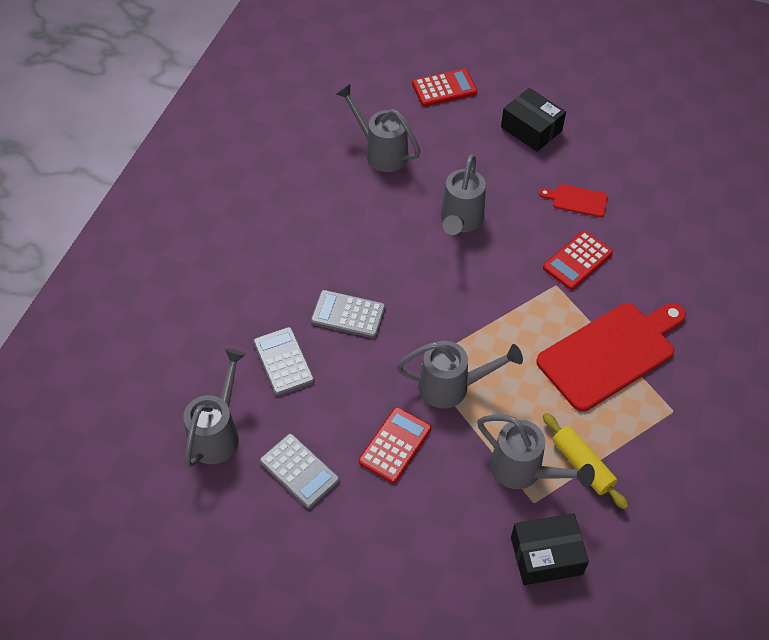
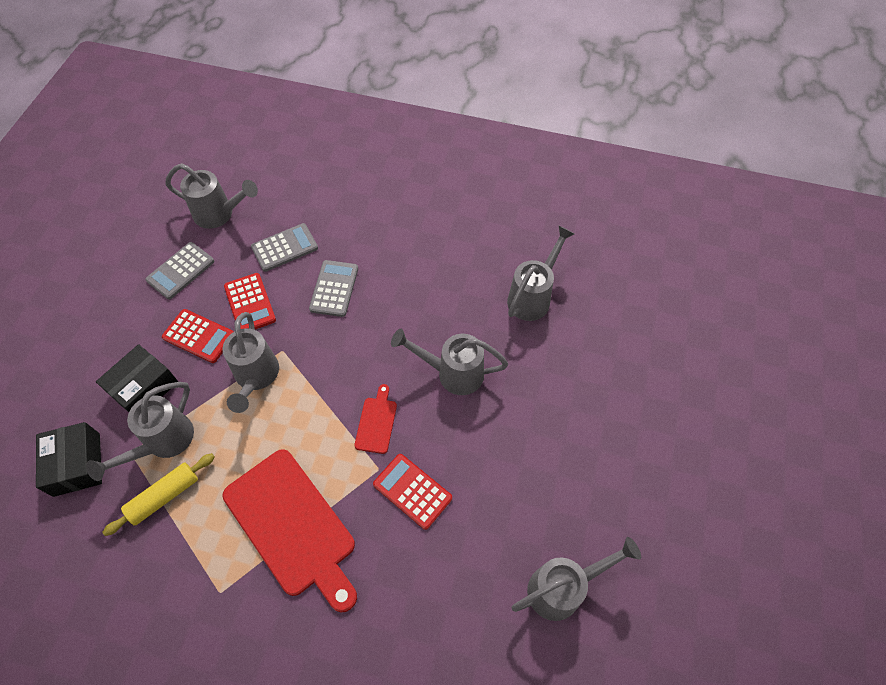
camera: 85 degrees right, 5 degrees up
red calculator [412,69,477,106] -> red calculator moved to [224,273,276,329]
black box [501,88,566,152] -> black box moved to [96,344,178,412]
red cutting board [539,184,608,217] -> red cutting board moved to [354,384,397,454]
none -> grey watering can [511,537,641,621]

